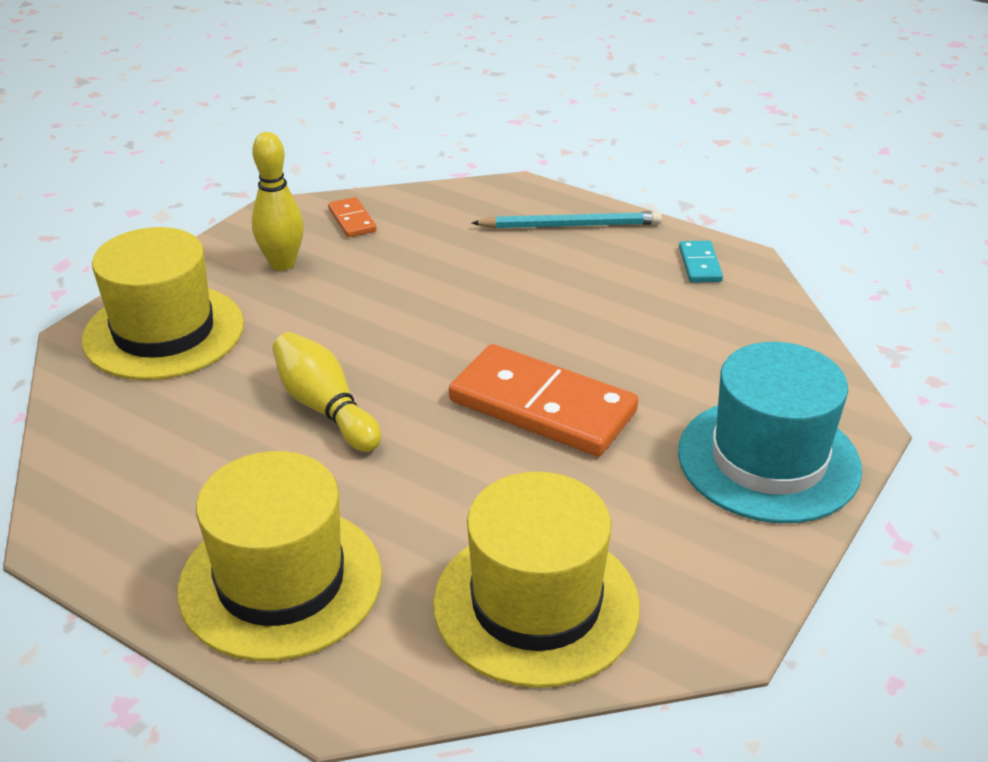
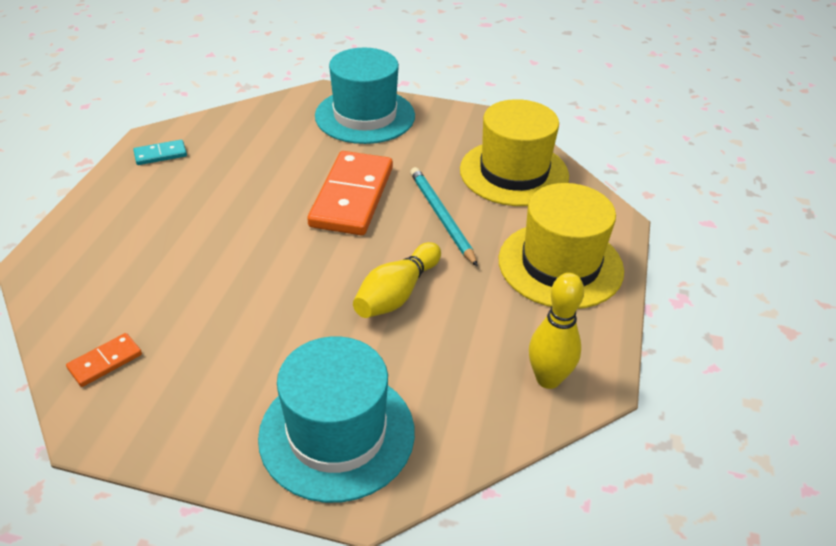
camera: 110 degrees left, 5 degrees up
yellow hat [82,227,244,380] -> turquoise hat [258,336,415,503]
yellow bowling pin [252,132,304,271] -> yellow bowling pin moved to [529,273,584,389]
turquoise pencil [472,211,662,229] -> turquoise pencil moved to [410,167,478,267]

